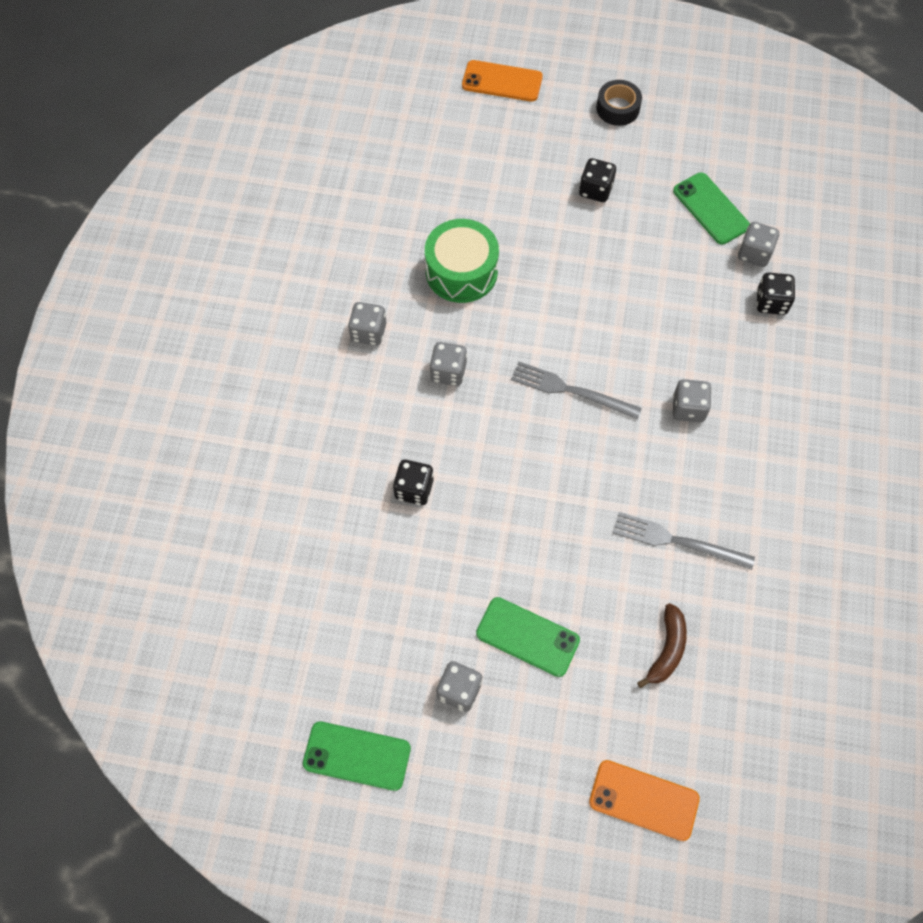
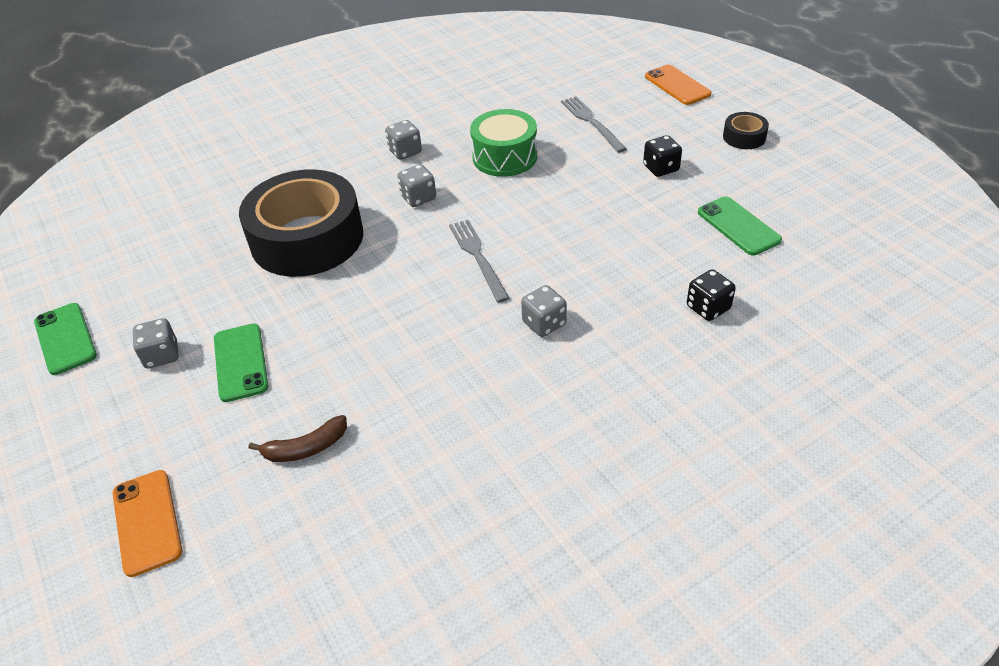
camera: 50 degrees right, 20 degrees down
black dice [393,460,434,505] -> black tape [239,169,363,277]
grey fork [613,512,755,570] -> grey fork moved to [561,96,627,153]
green phone [673,172,750,245] -> green phone turned 45 degrees counterclockwise [698,196,782,256]
grey dice [738,222,779,267] -> none

